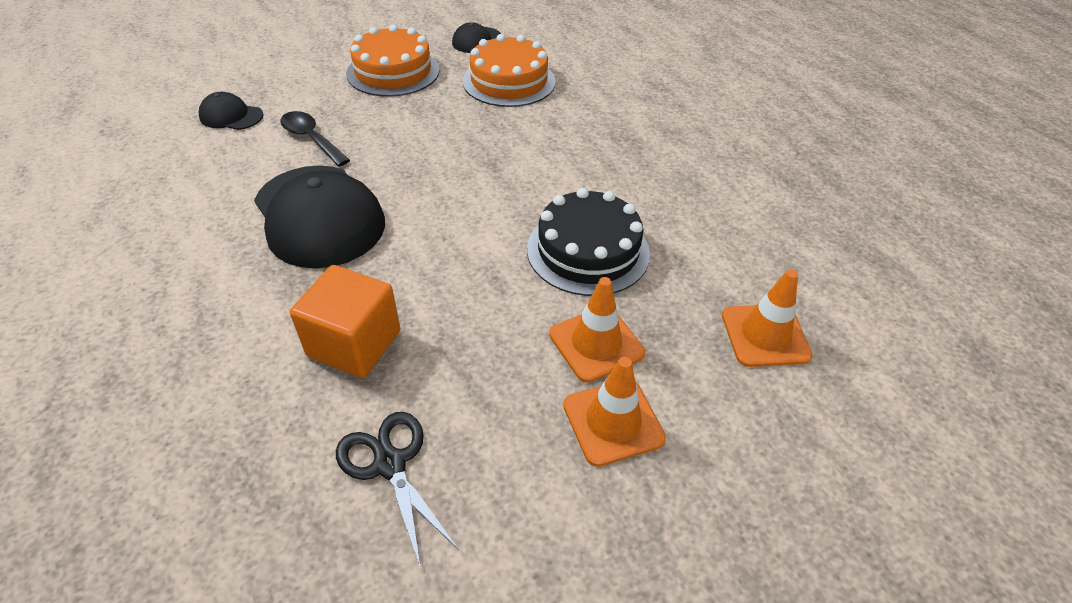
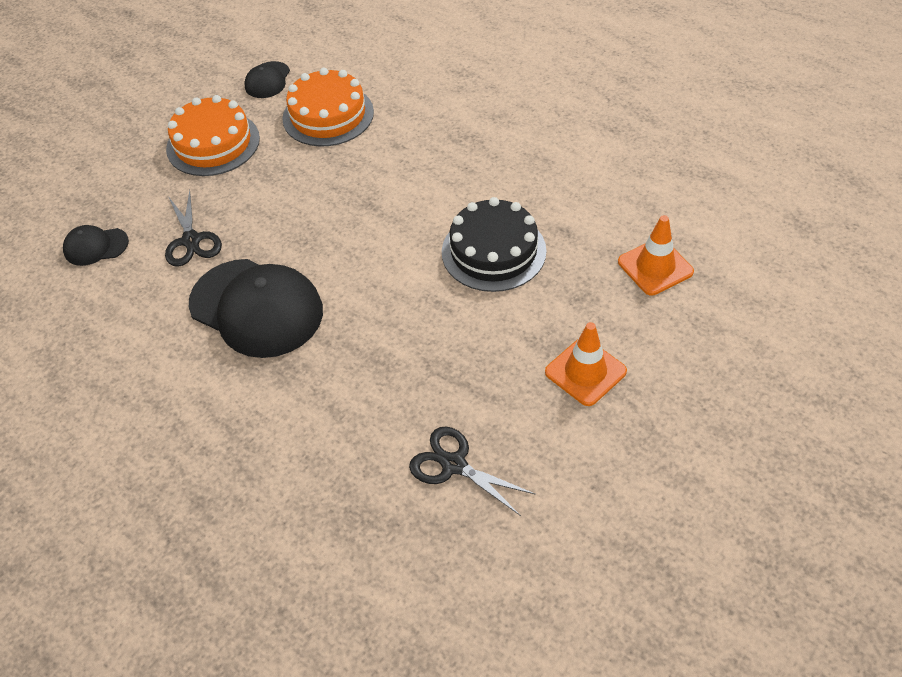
camera: 20 degrees left, 5 degrees up
black spoon [280,111,350,167] -> black scissors [165,190,222,267]
orange cube [290,265,400,378] -> none
orange traffic cone [549,277,645,383] -> none

